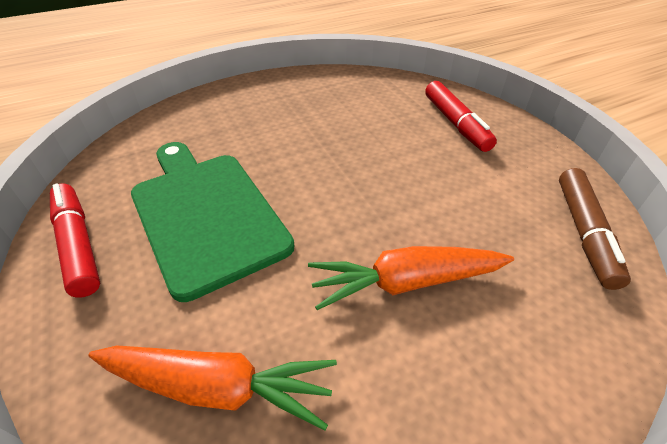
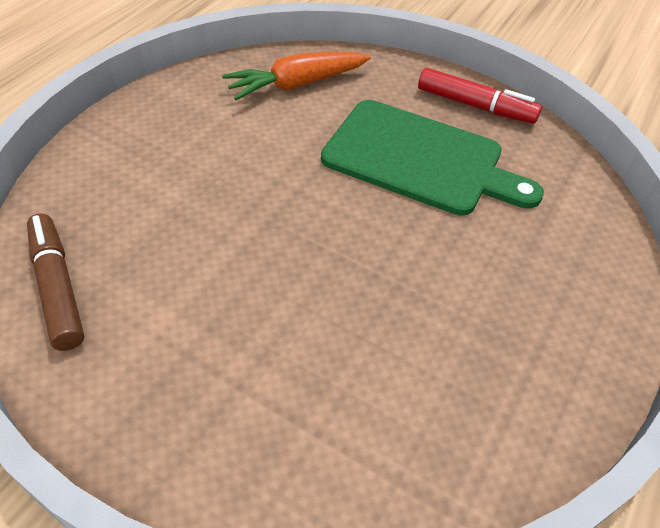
camera: 145 degrees right, 5 degrees up
orange carrot [308,246,514,310] -> none
red marker [425,81,497,152] -> none

